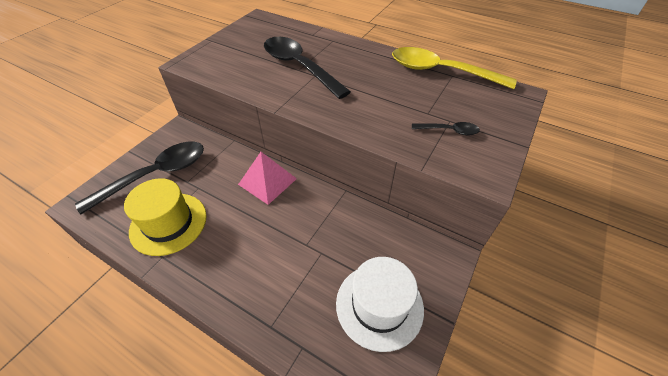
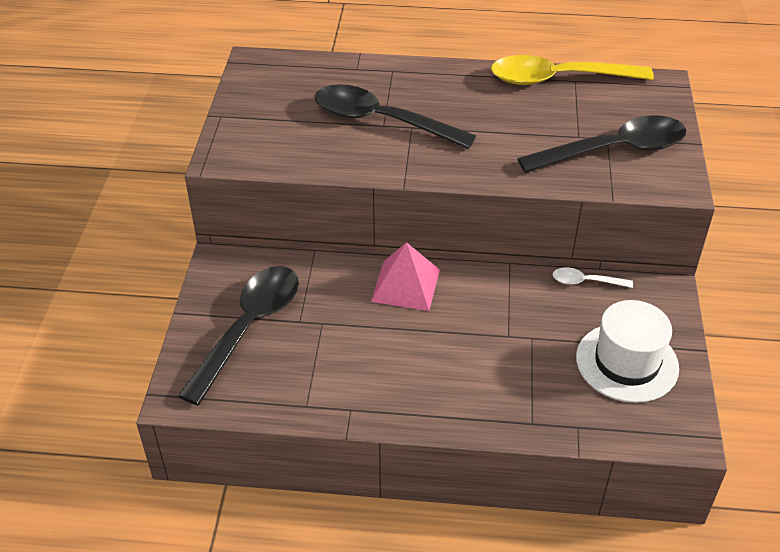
camera: 25 degrees left, 5 degrees down
yellow hat [124,178,207,256] -> none
black spoon [412,122,480,135] -> black spoon [517,115,687,173], size x2.22
none -> white spoon [552,267,633,288]

